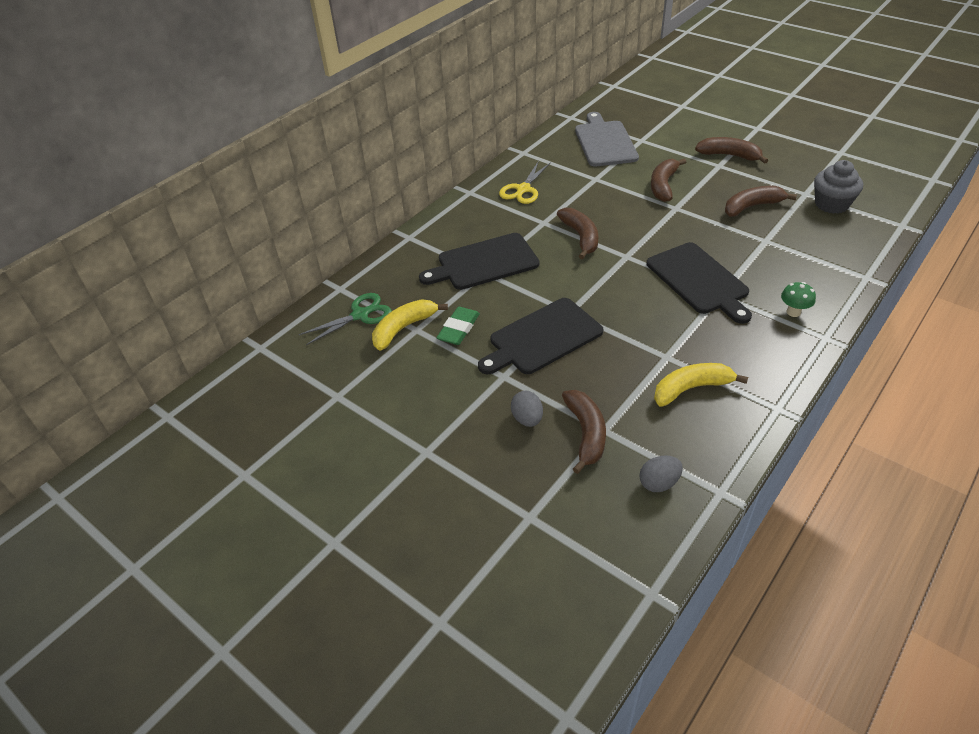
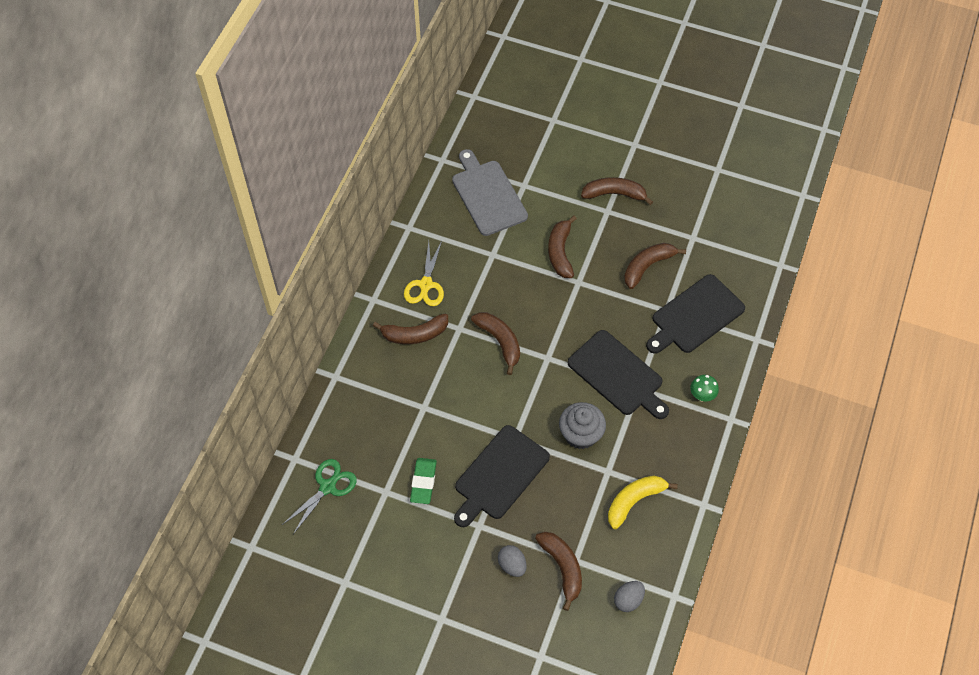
camera: 20 degrees left, 15 degrees up
yellow banana [372,299,448,351] -> none
black cutting board [419,233,540,290] -> black cutting board moved to [646,274,745,354]
grey cupcake [814,160,863,214] -> grey cupcake moved to [559,402,606,449]
none -> brown banana [373,313,448,344]

